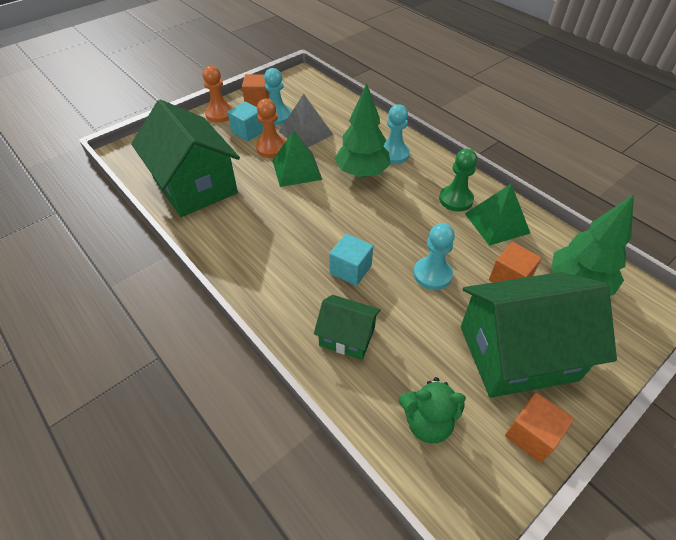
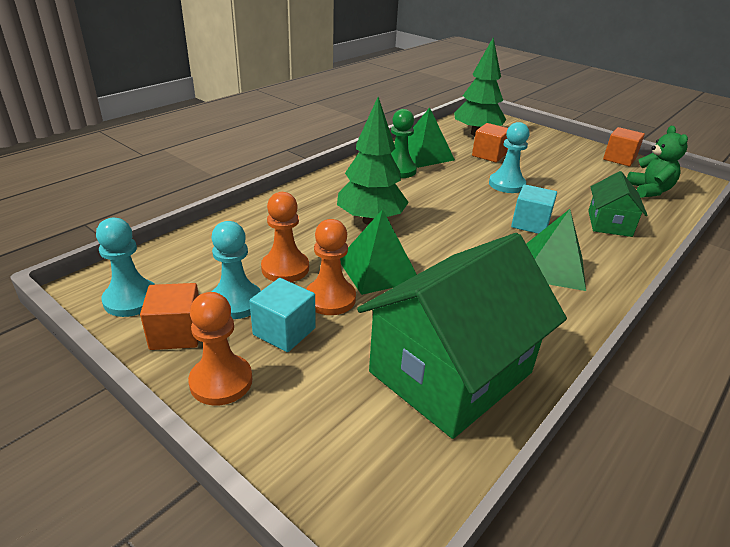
camera: 100 degrees left, 15 degrees down
grey pyramid [279,94,333,147] -> orange pawn [261,192,309,282]
turquoise pawn [383,104,410,164] -> turquoise pawn moved to [96,218,155,317]
green house [461,272,617,398] -> none
none -> green pyramid [526,209,586,291]

